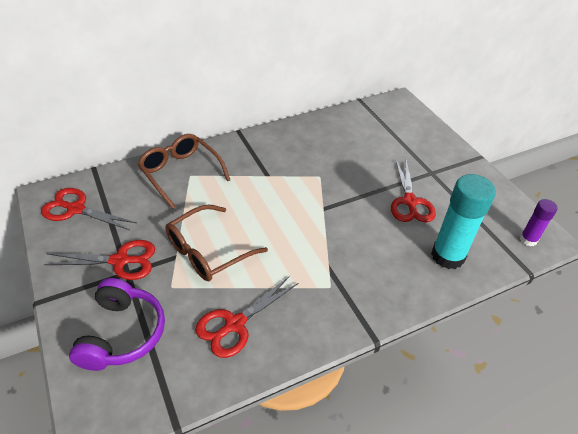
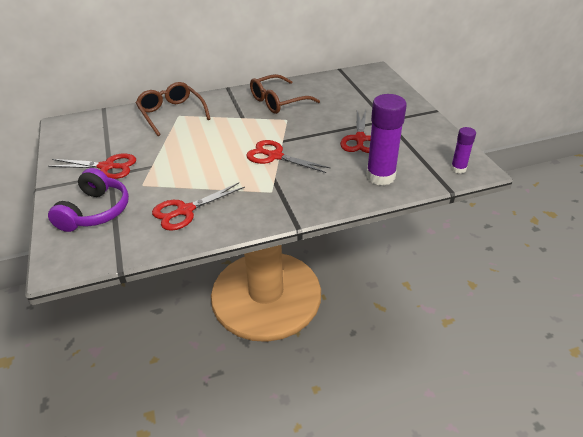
camera: 10 degrees right, 5 degrees down
red scissors [41,188,137,230] -> red scissors moved to [246,140,331,173]
brown glasses [165,205,268,282] -> brown glasses moved to [250,74,320,114]
turquoise glue stick [431,174,496,269] -> purple glue stick [366,94,407,186]

